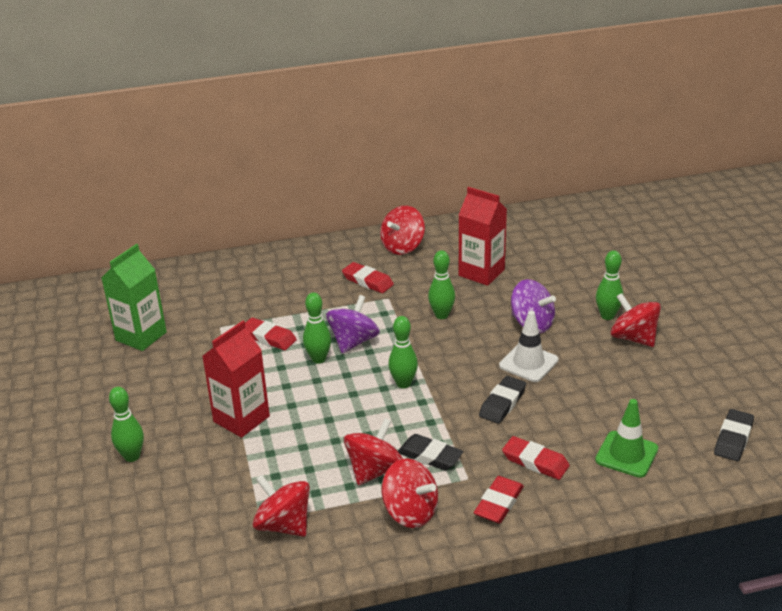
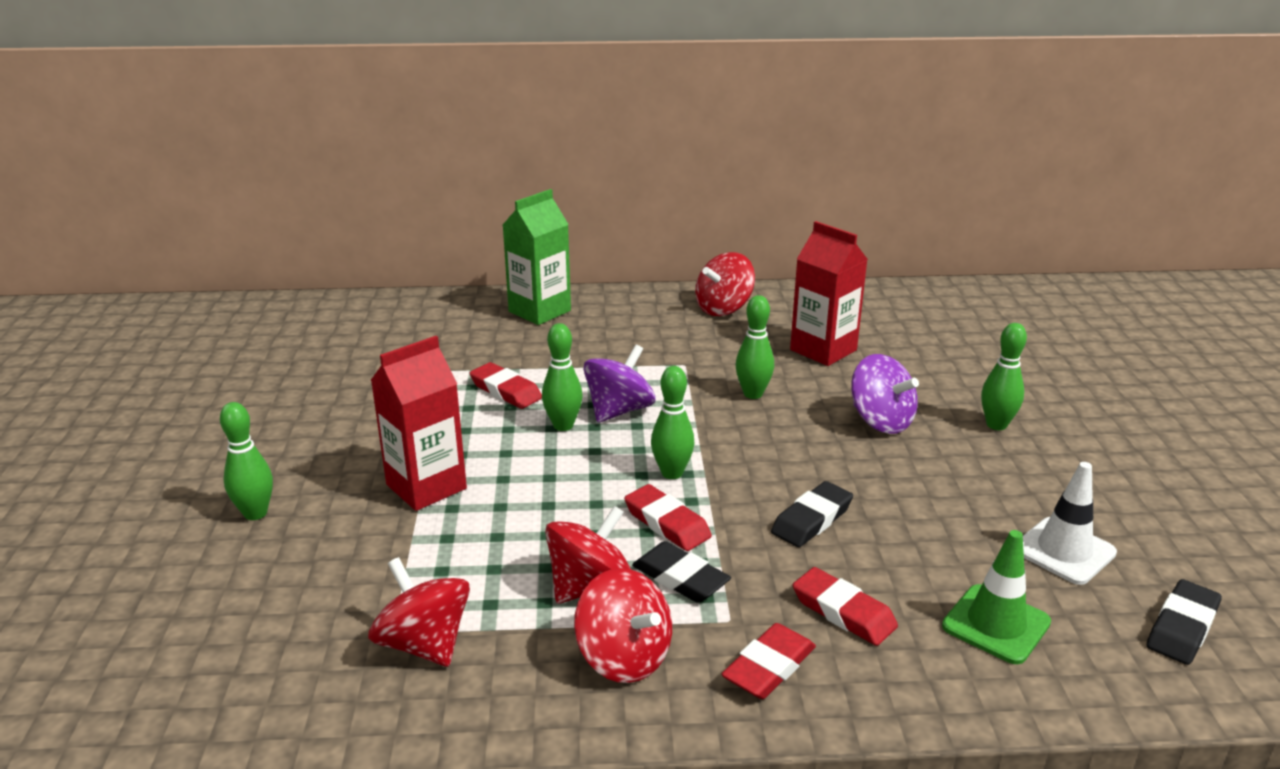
camera: 10 degrees right, 5 degrees down
green carton [102,244,167,351] -> green carton moved to [503,189,571,325]
red eraser [342,262,394,293] -> red eraser moved to [624,484,712,551]
white traffic cone [499,310,558,382] -> white traffic cone moved to [1023,462,1117,585]
red spinning top [611,293,661,347] -> none

